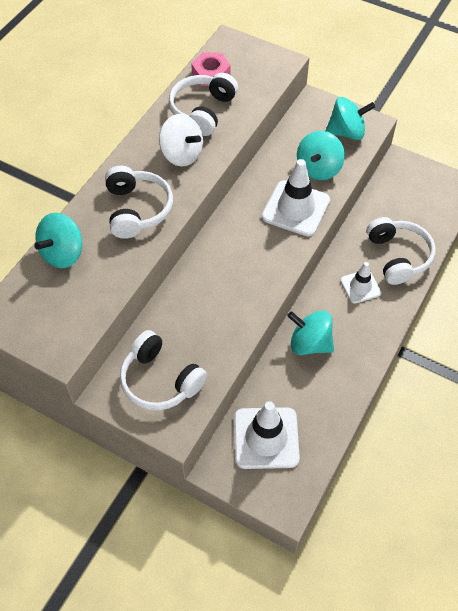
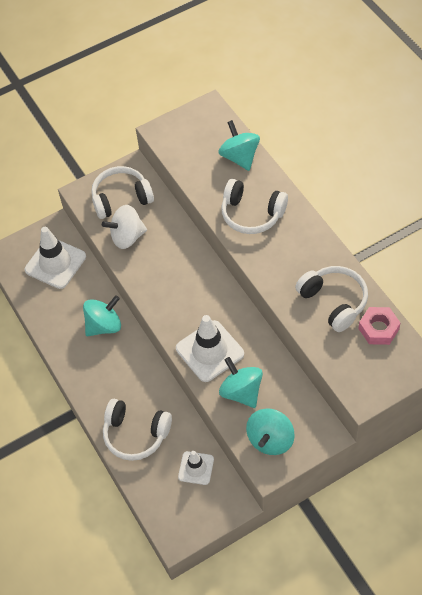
camera: 125 degrees right, 0 degrees up
white spinning top [159,114,203,166] -> white spinning top moved to [102,205,147,249]
white traffic cone [340,262,381,304] -> white traffic cone moved to [178,451,214,485]

